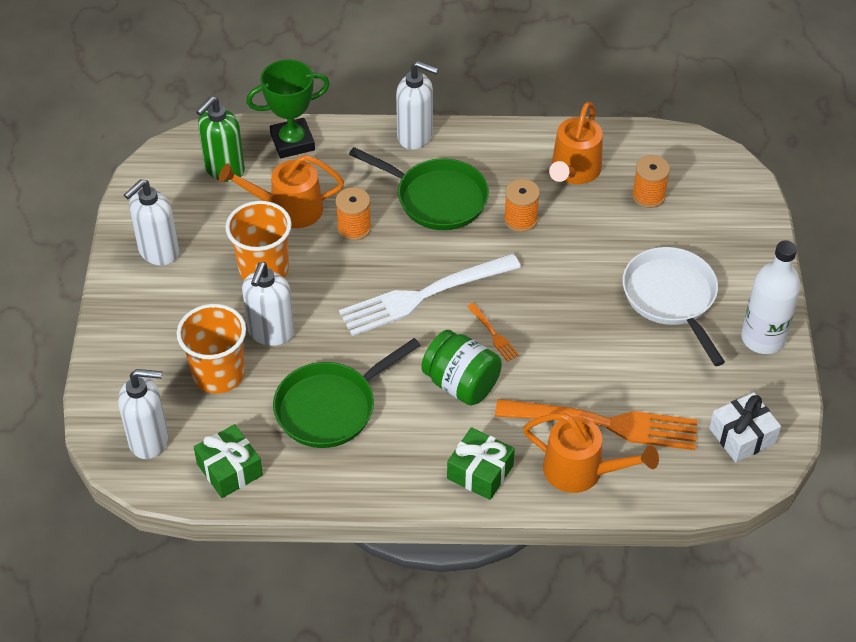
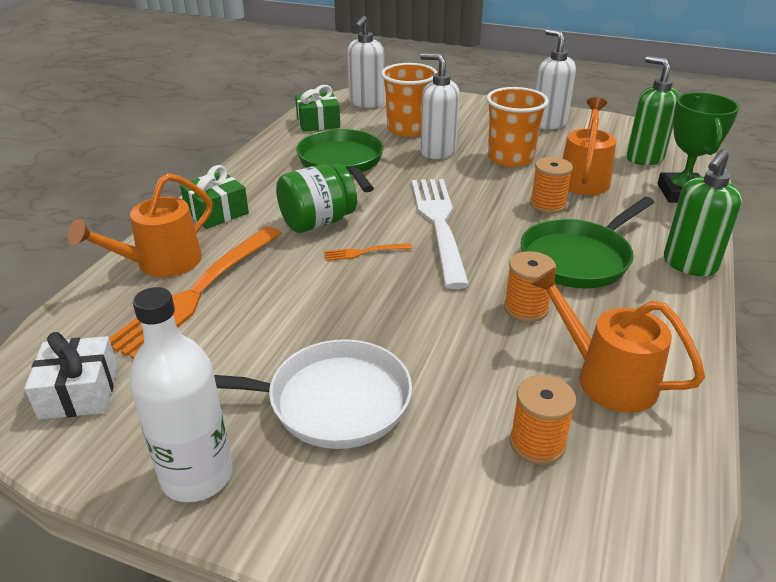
camera: 110 degrees right, 15 degrees down
white soap dispenser [396,61,439,150] -> green soap dispenser [664,149,742,276]

